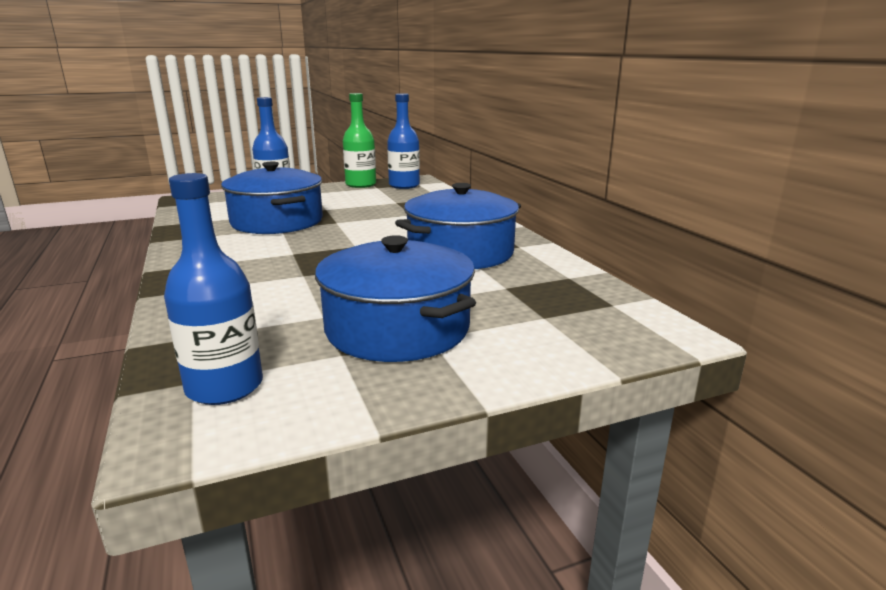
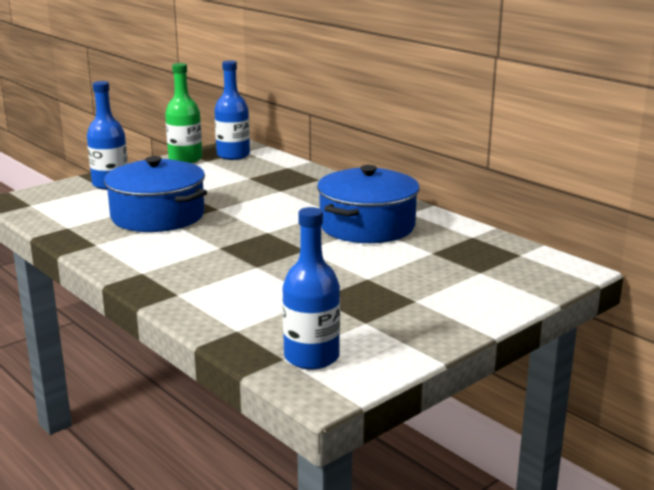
camera: 20 degrees left, 0 degrees up
blue pot [315,235,476,362] -> none

